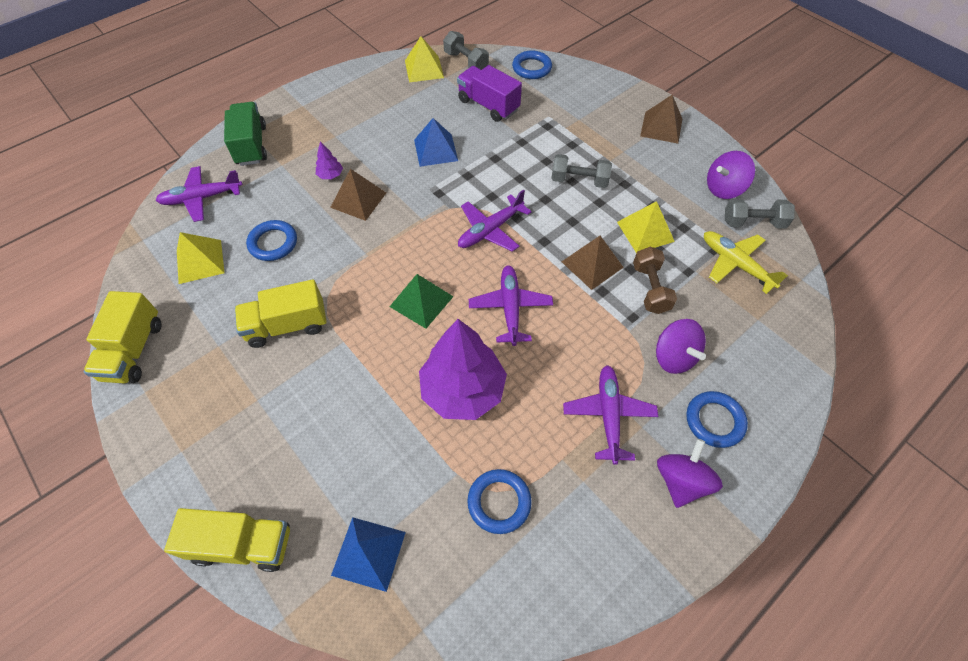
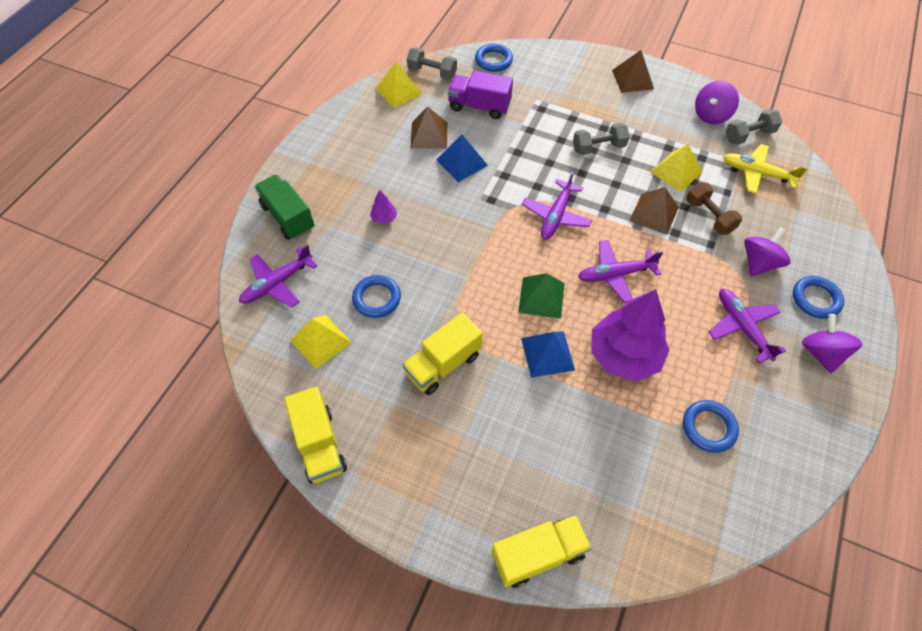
camera: 25 degrees left, 0 degrees up
brown pyramid [330,169,386,221] -> brown pyramid moved to [411,106,447,149]
blue pyramid [331,517,406,592] -> blue pyramid moved to [521,331,575,378]
purple plane [469,265,553,346] -> purple plane turned 75 degrees counterclockwise [578,240,663,303]
purple spinning top [656,319,706,374] -> purple spinning top turned 90 degrees counterclockwise [744,227,791,276]

